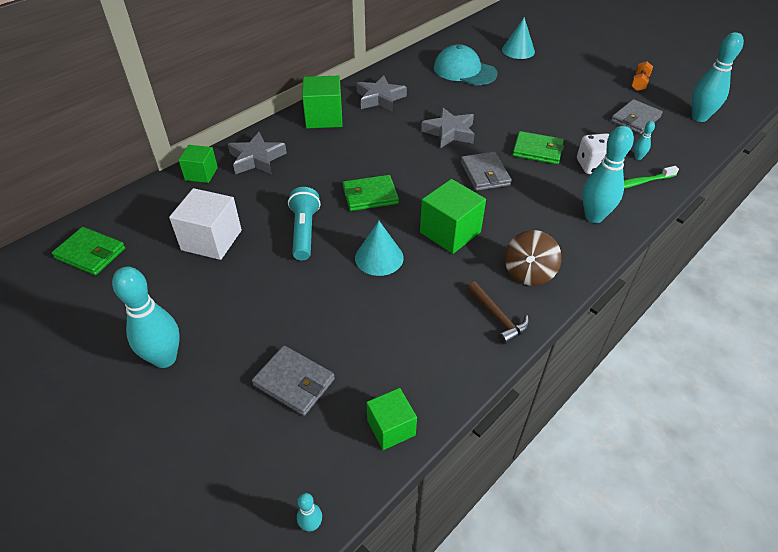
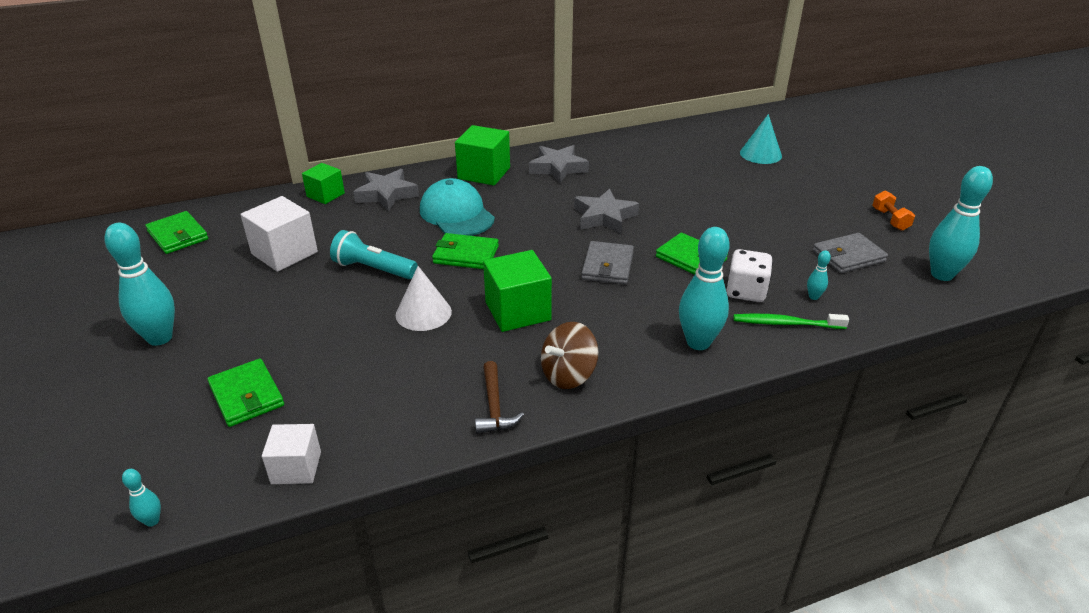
camera: 25 degrees right, 10 degrees down
grey wallet [252,345,335,416] -> green wallet [207,358,284,427]
turquoise flashlight [288,187,321,260] -> turquoise flashlight turned 90 degrees counterclockwise [330,230,418,279]
turquoise cone [355,221,404,276] -> white cone [396,266,452,331]
green cube [366,388,417,450] -> white cube [262,424,321,484]
turquoise cap [434,44,498,85] -> turquoise cap moved to [420,178,495,236]
orange dumbbell [631,61,653,91] -> orange dumbbell turned 60 degrees counterclockwise [872,190,915,231]

